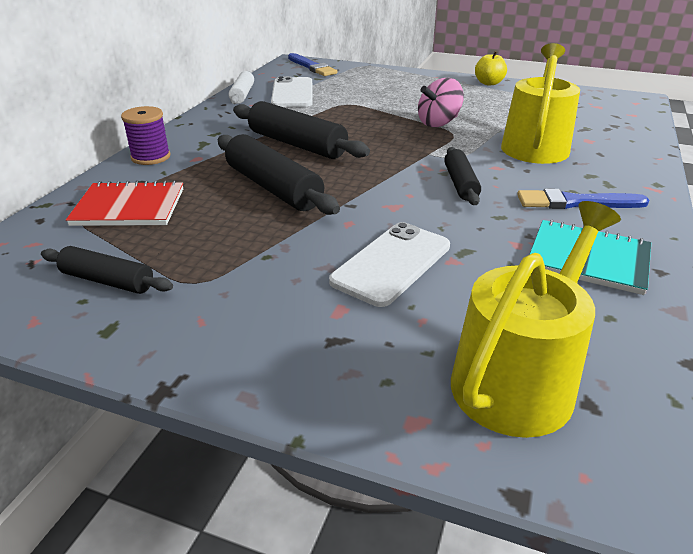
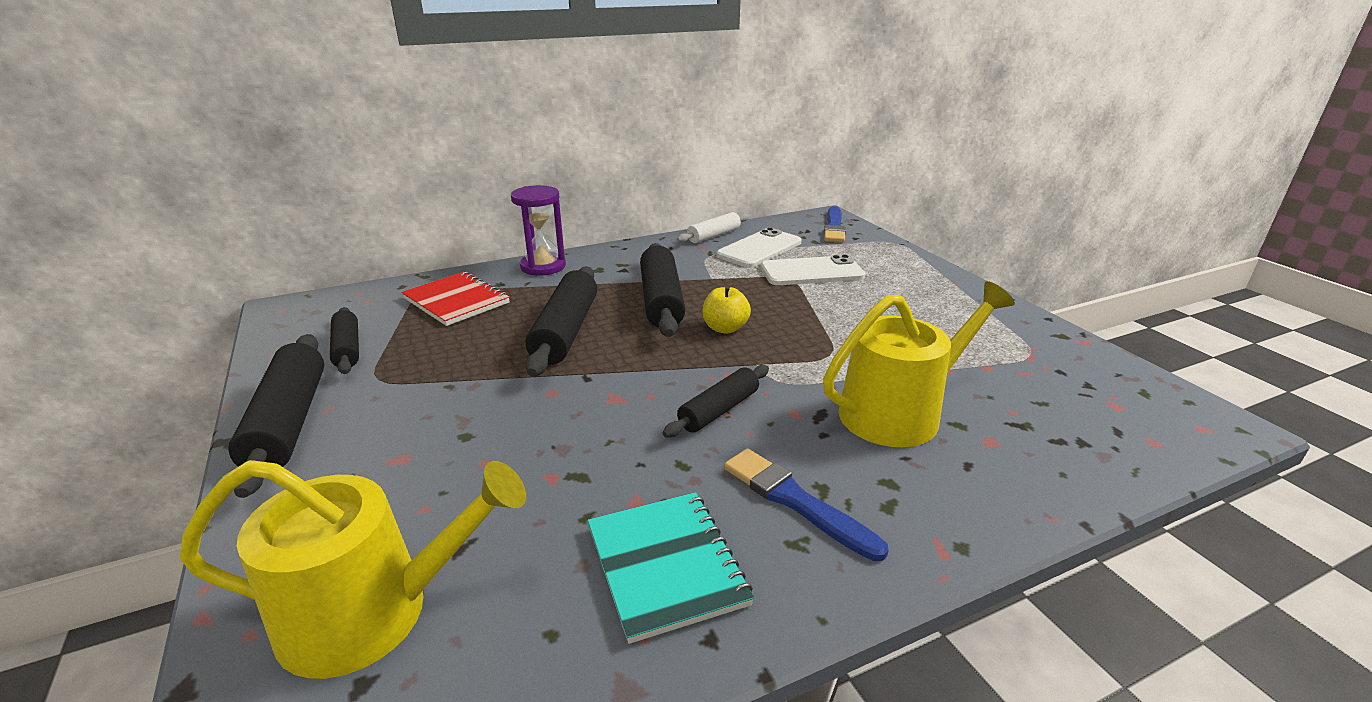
camera: 45 degrees right, 5 degrees down
purple spool [121,106,170,165] -> purple hourglass [511,185,566,275]
white phone [329,222,450,307] -> white phone moved to [760,255,865,285]
pink spinning top [418,78,464,127] -> none
yellow apple [475,51,507,85] -> yellow apple moved to [703,286,751,334]
none -> black rolling pin [228,334,324,498]

